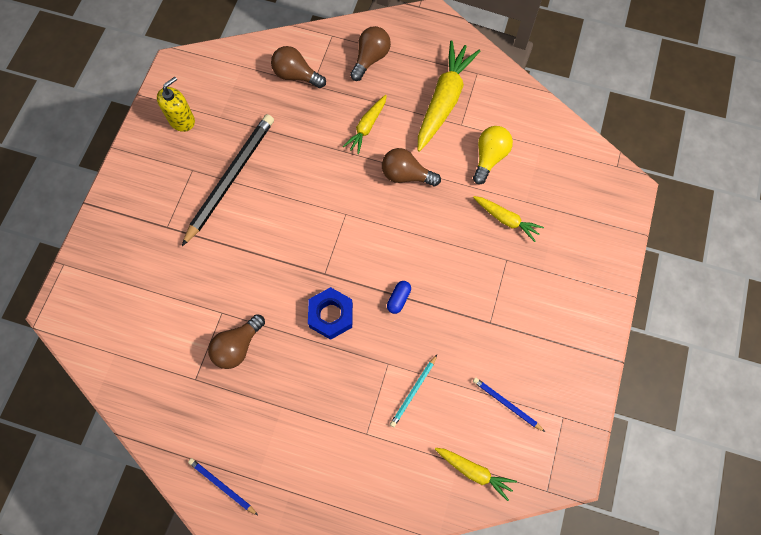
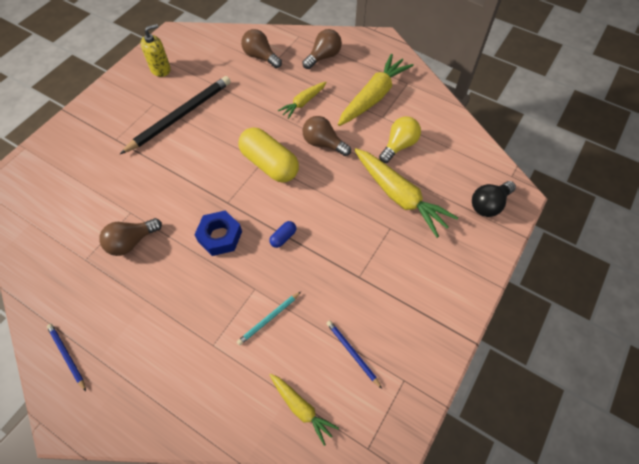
camera: 15 degrees right, 10 degrees down
yellow carrot [473,196,544,242] -> yellow carrot [354,148,458,238], size x1.83
none -> yellow capsule [238,127,299,183]
none -> black light bulb [472,181,516,217]

